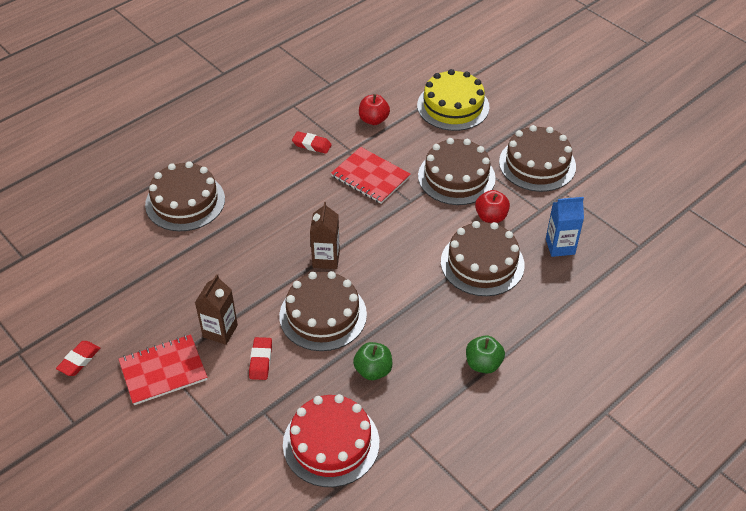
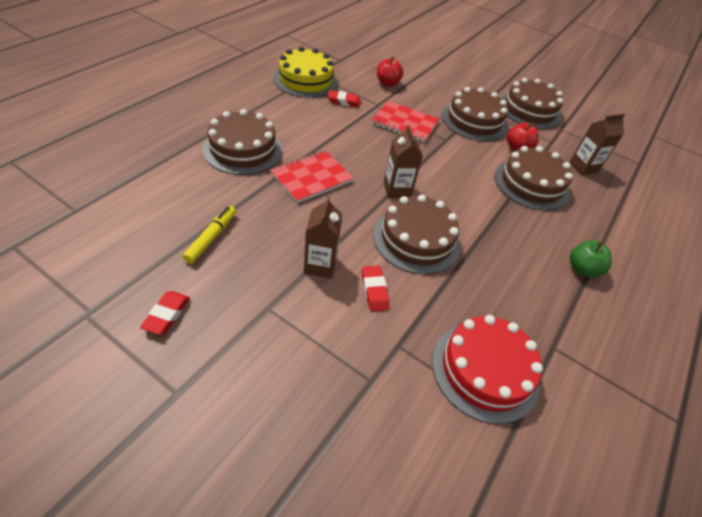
camera: 20 degrees left, 0 degrees up
red notebook [119,334,207,405] -> red notebook moved to [270,150,353,203]
green apple [353,342,392,380] -> none
yellow cake [417,69,490,131] -> yellow cake moved to [274,47,338,98]
blue carton [546,197,584,257] -> brown carton [569,114,625,175]
none -> yellow marker [183,206,236,264]

